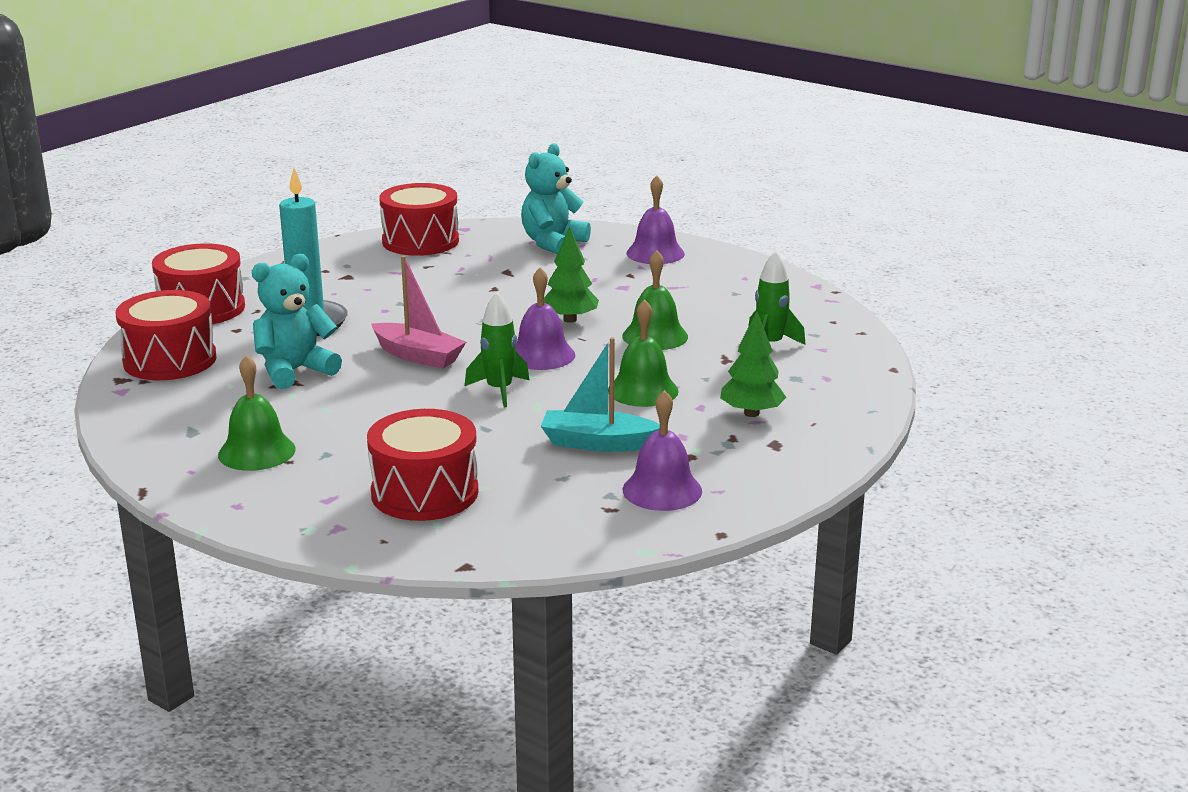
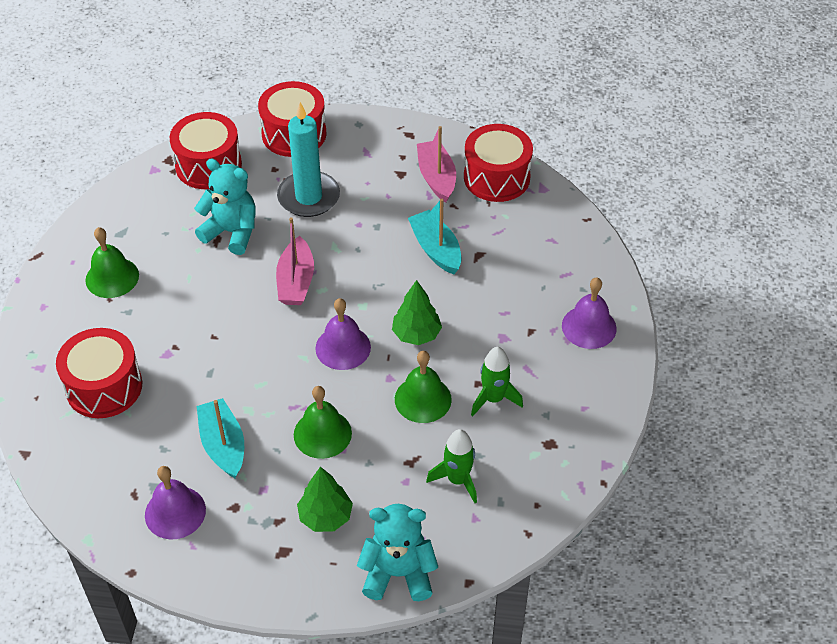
camera: 60 degrees right, 25 degrees up
green rocket [465,292,529,407] -> green rocket moved to [471,347,523,416]
turquoise teddy bear [521,143,591,254] -> turquoise teddy bear moved to [357,504,438,601]
none -> turquoise boat [408,199,461,274]
none -> pink boat [417,126,456,203]

